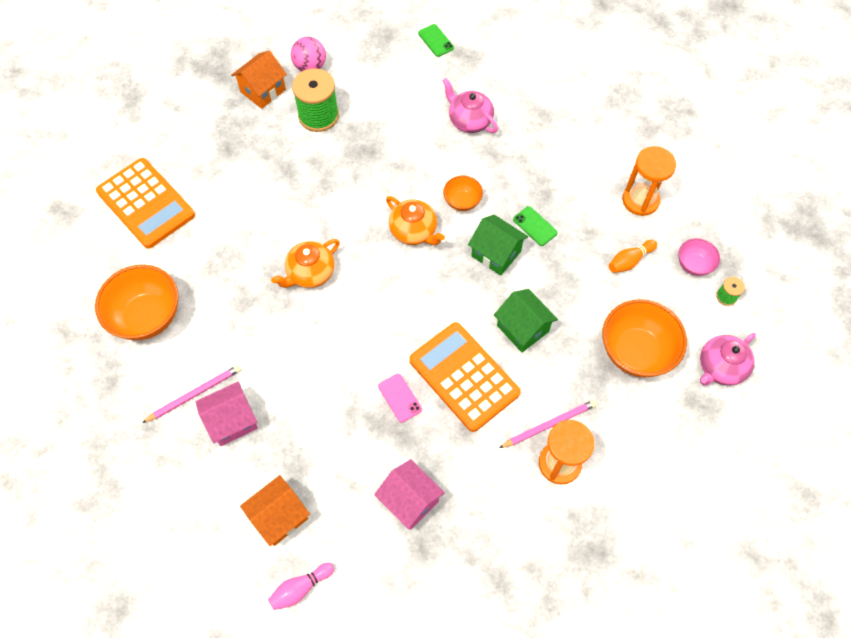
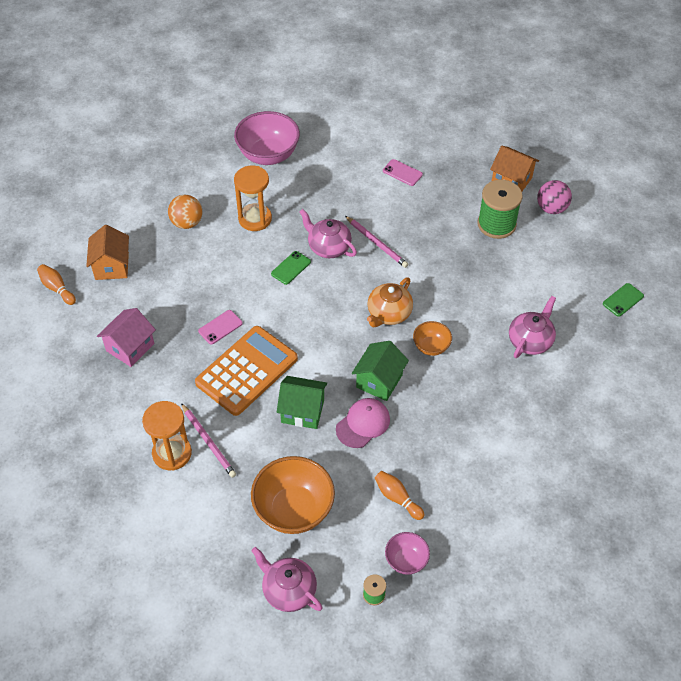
camera: 80 degrees right, 10 degrees down
orange bowl [95,265,179,340] -> pink bowl [234,111,300,165]
orange calculator [96,158,195,249] -> none
pink pencil [142,365,241,423] -> pink pencil moved to [345,216,408,268]
pink house [196,381,258,446] -> orange ball [168,195,202,229]
orange house [240,475,310,546] -> orange house turned 45 degrees clockwise [86,225,129,280]
pink bowling pin [268,563,334,610] -> orange bowling pin [37,264,76,305]
orange teapot [271,239,340,288] -> pink teapot [299,209,357,258]
green house [494,289,558,352] -> green house turned 60 degrees clockwise [277,376,327,429]
green phone [513,206,558,246] -> green phone moved to [271,251,311,285]
orange hourglass [622,146,676,216] -> orange hourglass moved to [234,166,272,231]
none -> pink cap [336,398,390,448]
none -> pink phone [383,159,423,186]

